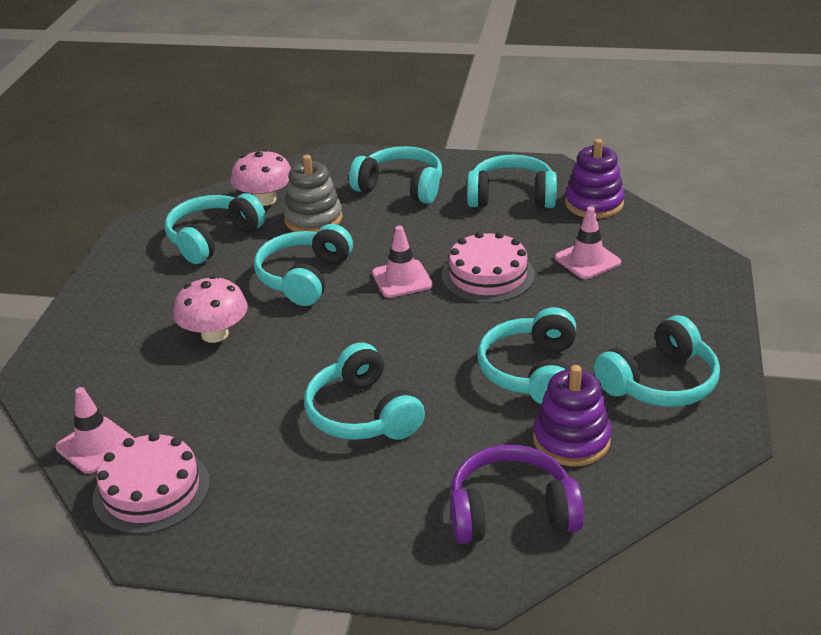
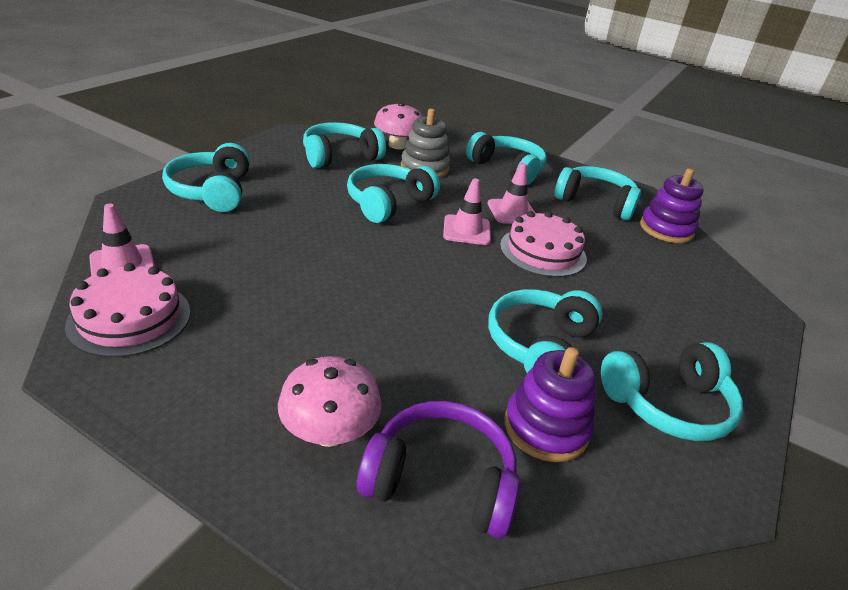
camera: 15 degrees right, 0 degrees up
pink mushroom [173,276,248,343] -> pink mushroom moved to [278,356,382,447]
turquoise headphones [304,342,425,440] -> turquoise headphones moved to [162,143,250,212]
pink traffic cone [555,206,621,279] -> pink traffic cone moved to [487,162,535,223]

